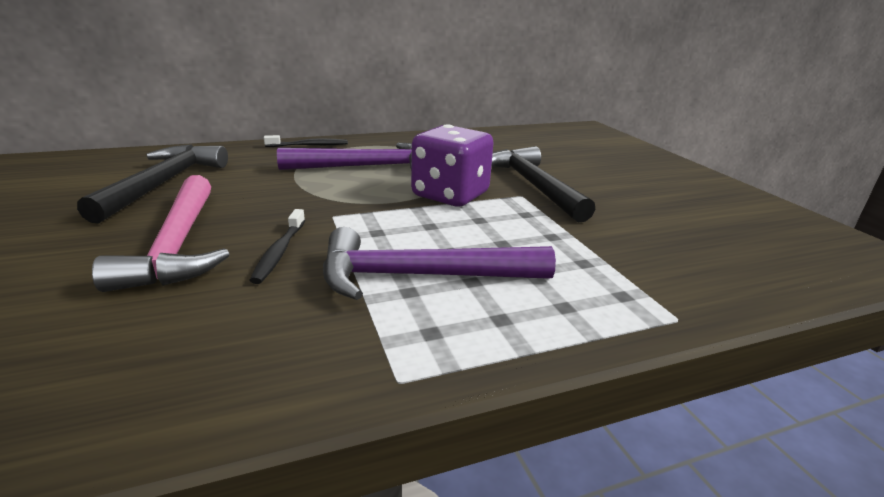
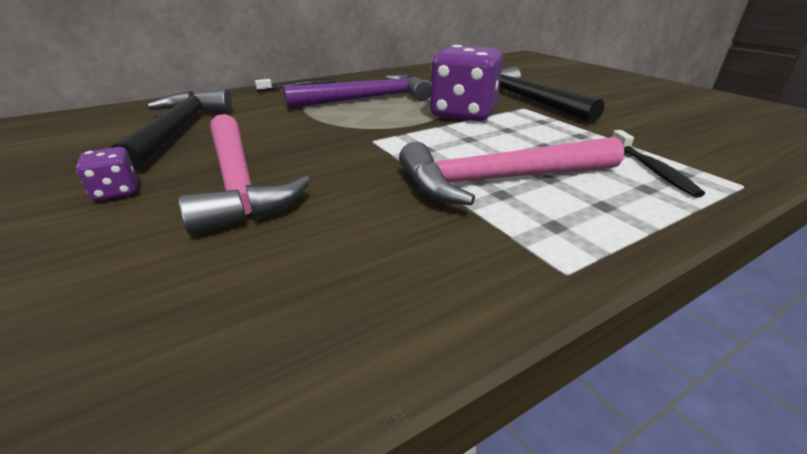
camera: 10 degrees left, 5 degrees up
black toothbrush [249,209,305,284] -> black toothbrush moved to [612,130,705,198]
purple hammer [323,227,556,300] -> pink hammer [399,137,624,205]
none -> purple dice [76,147,138,201]

